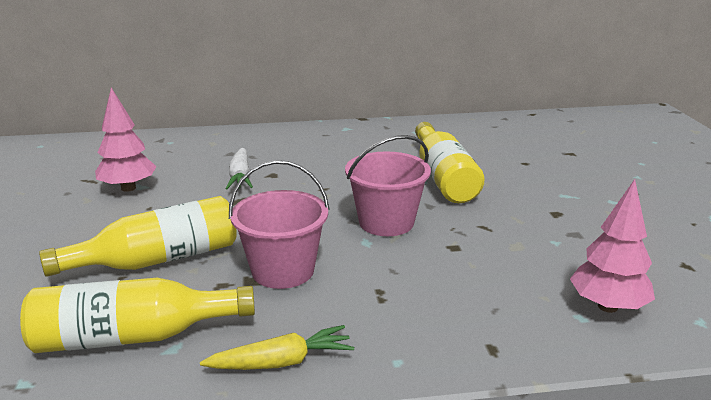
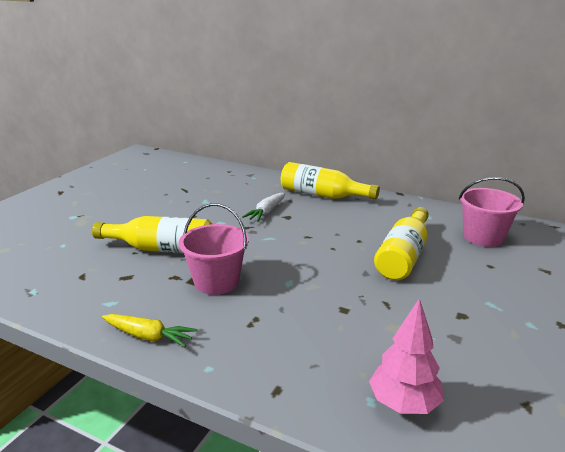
camera: 35 degrees right, 0 degrees up
yellow bottle [20,278,255,353] -> yellow bottle moved to [281,162,380,199]
pink tree [95,88,157,192] -> none
pink bucket [345,135,431,236] -> pink bucket moved to [459,177,525,247]

